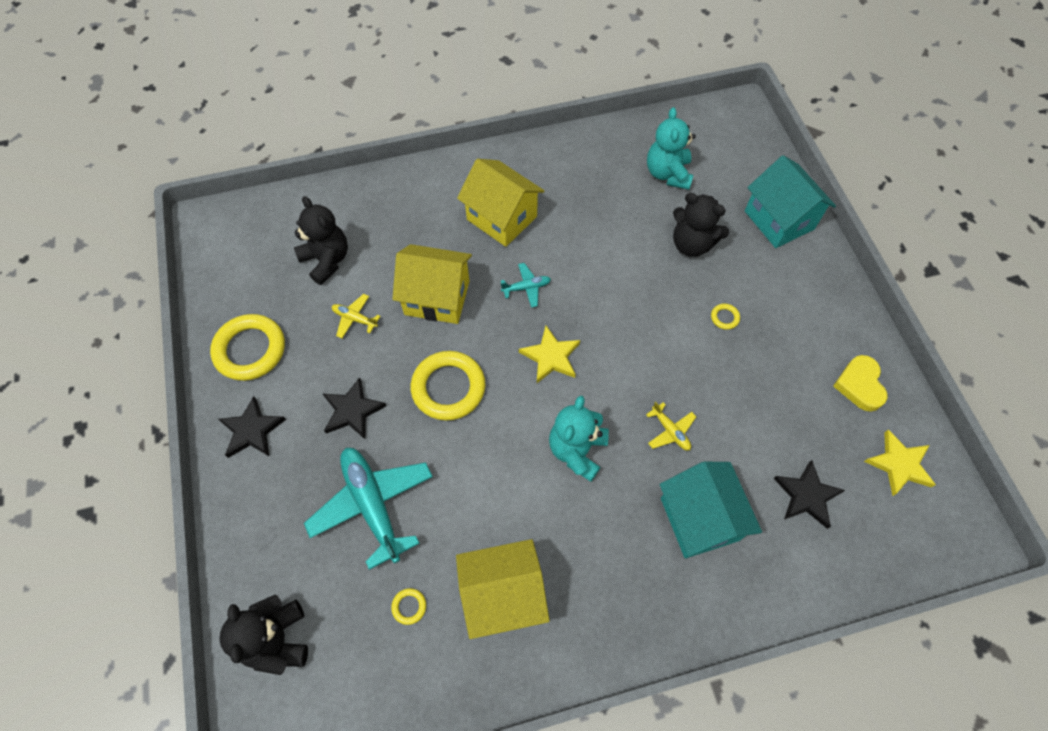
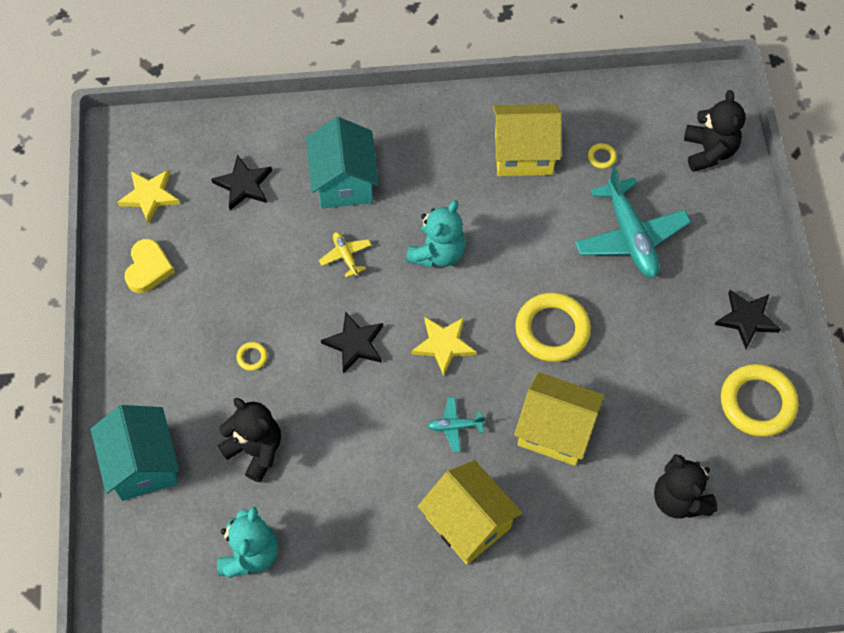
camera: 170 degrees left, 0 degrees up
black star [323,377,386,439] -> black star moved to [321,312,383,373]
yellow plane [332,294,381,338] -> none

